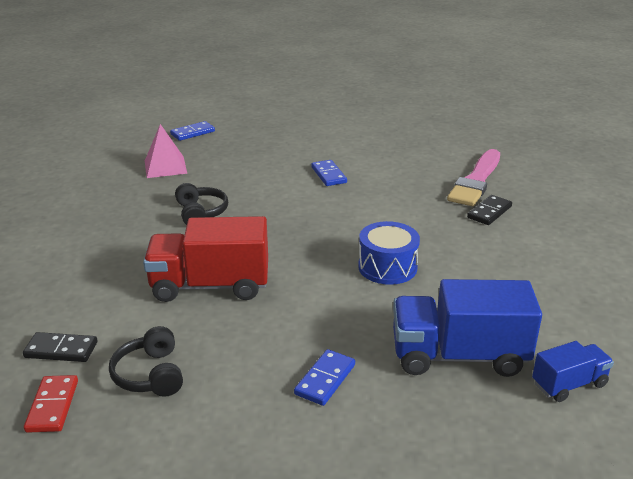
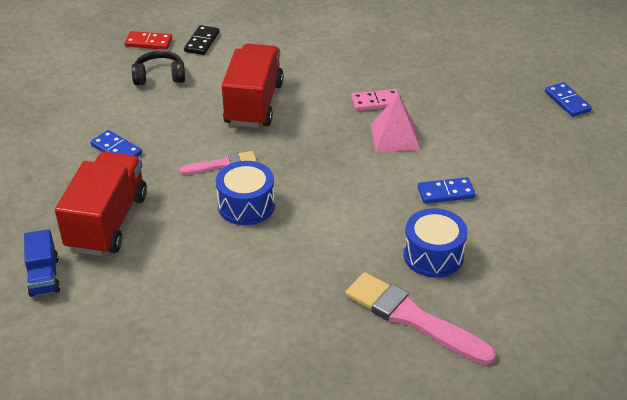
camera: 100 degrees right, 10 degrees up
pink pyramid [145,124,187,178] -> pink pyramid moved to [371,95,420,152]
black headphones [175,183,228,225] -> pink domino [351,89,399,111]
blue truck [393,279,542,377] -> red truck [55,152,147,256]
black domino [467,195,512,225] -> none
none -> pink brush [179,151,257,175]
none -> blue drum [404,208,468,278]

